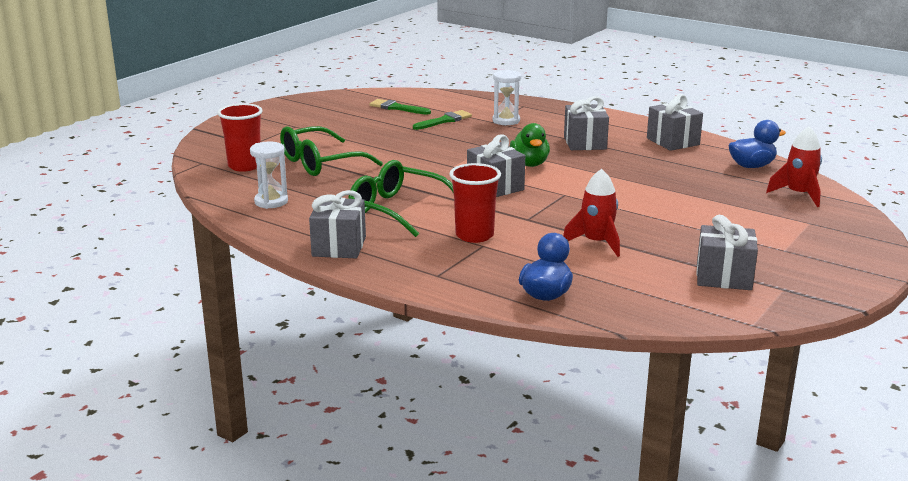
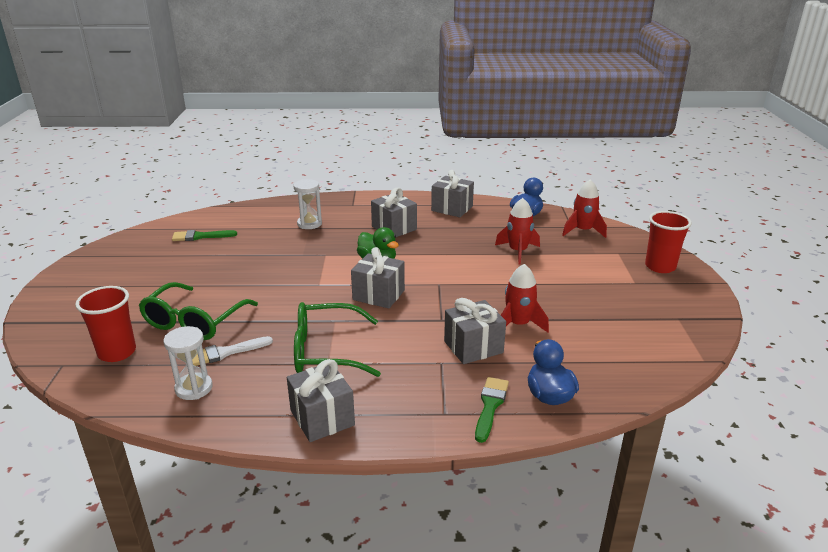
camera: 35 degrees left, 5 degrees up
green brush [413,110,472,130] -> green brush moved to [475,377,509,443]
red cup [449,163,501,243] -> red cup moved to [645,211,692,273]
grey gift [696,215,758,290] -> grey gift moved to [444,298,506,364]
none -> white brush [192,336,273,366]
none -> red rocket [495,198,540,265]

